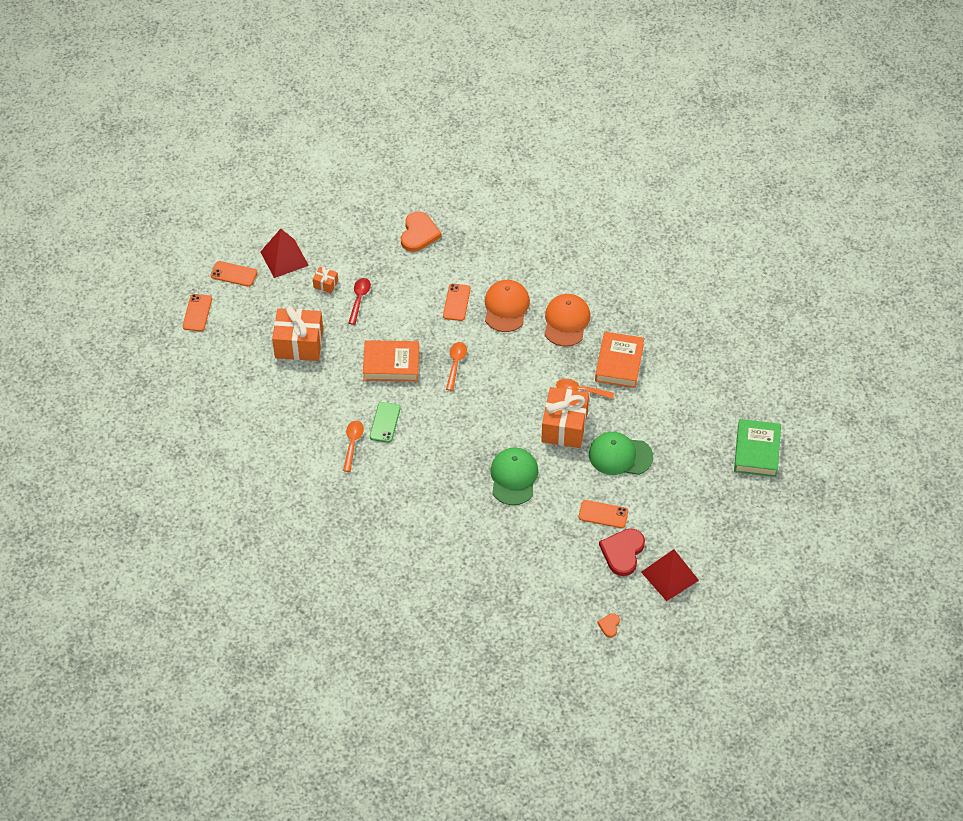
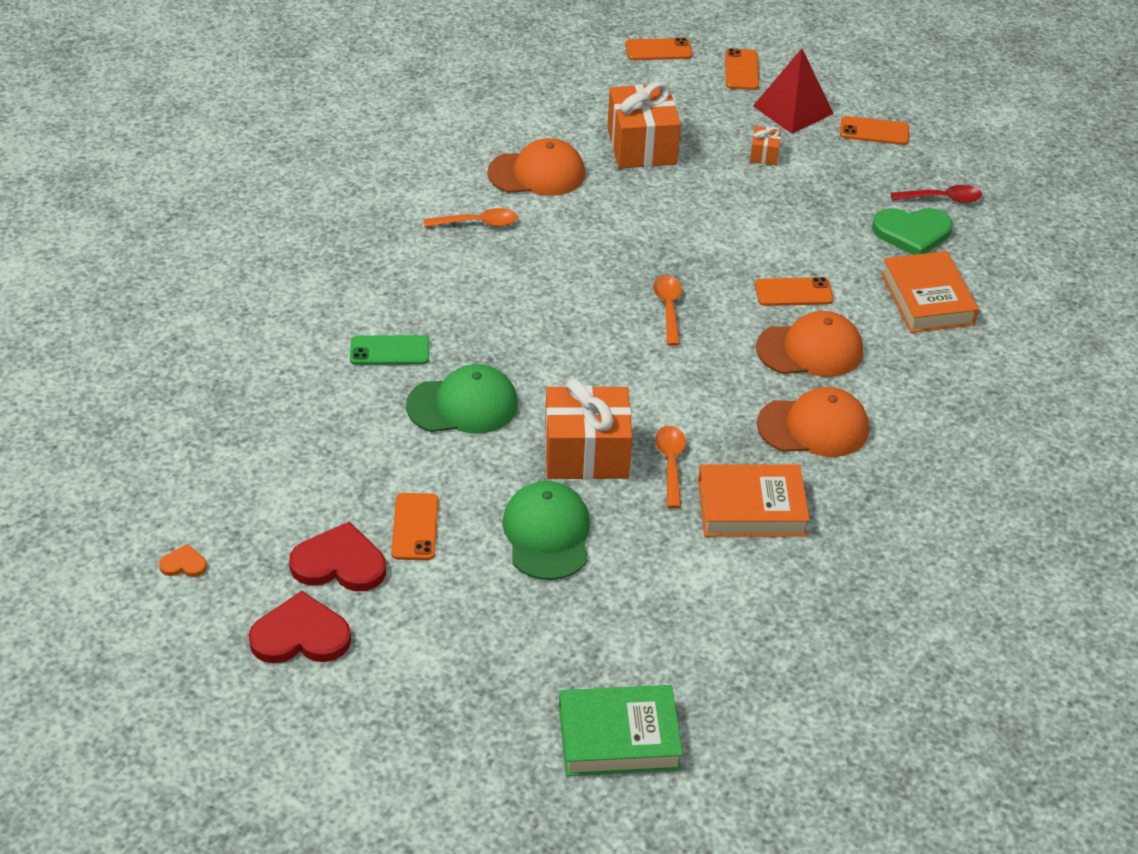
camera: 75 degrees right, 10 degrees down
red spoon [348,278,371,325] -> red spoon moved to [891,185,982,203]
orange book [363,340,419,381] -> orange book moved to [881,251,979,333]
green phone [370,402,401,443] -> green phone moved to [350,335,429,365]
orange heart [401,212,442,252] -> green heart [872,208,953,255]
orange spoon [446,342,467,391] -> orange spoon turned 90 degrees counterclockwise [653,275,682,346]
red pyramid [641,549,699,601] -> red heart [249,591,351,664]
none -> orange cap [487,138,585,196]
none -> orange phone [840,116,909,145]

